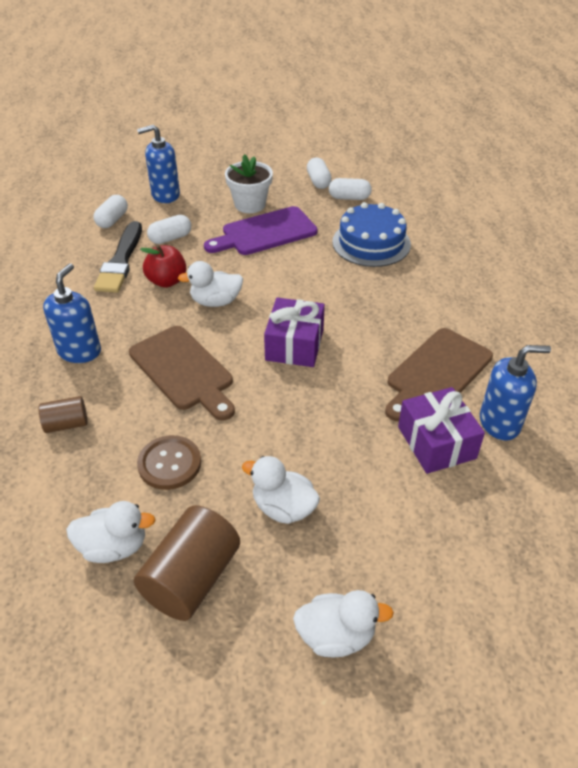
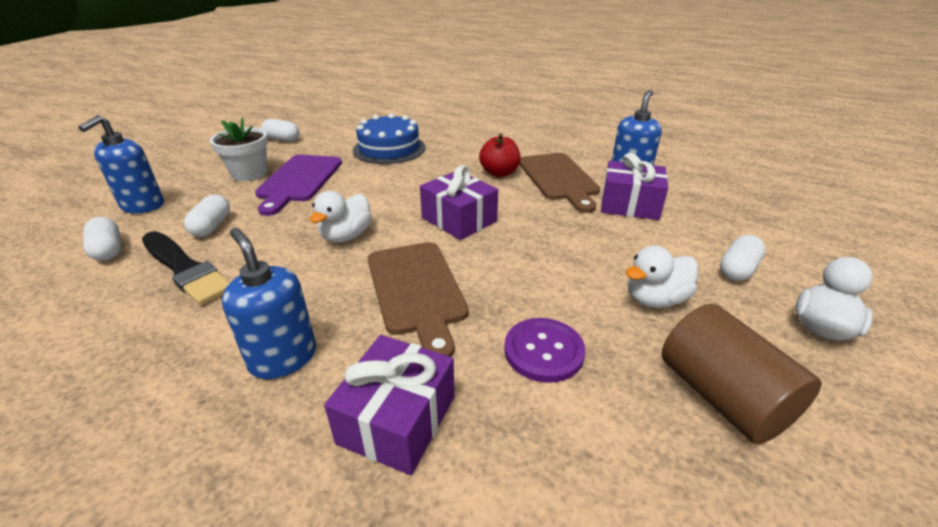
camera: 55 degrees left, 10 degrees down
brown cylinder [39,396,87,433] -> purple gift [324,335,455,475]
white duck [66,501,155,563] -> none
brown cutting board [129,326,235,421] -> brown cutting board turned 75 degrees clockwise [368,242,469,357]
brown button [137,435,201,490] -> purple button [504,318,585,383]
red apple [140,245,186,288] -> red apple moved to [479,133,521,177]
white capsule [329,178,372,200] -> white capsule moved to [720,235,766,281]

